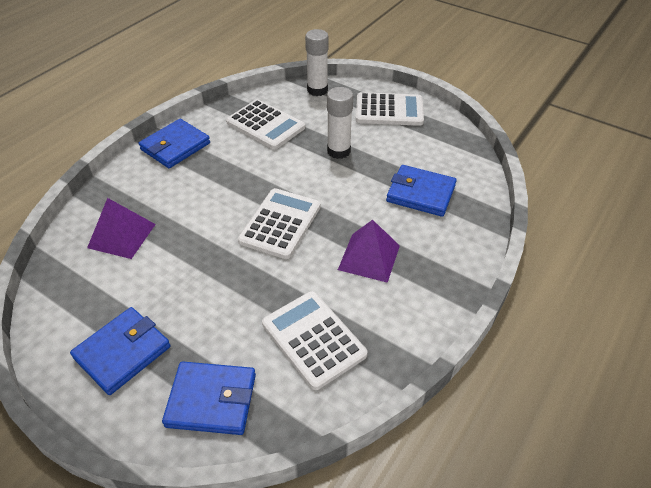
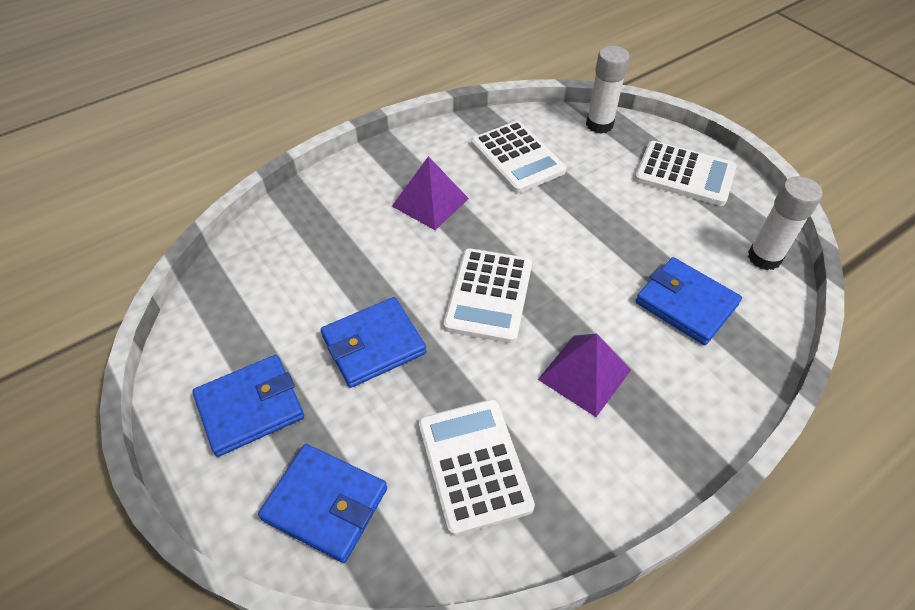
camera: 20 degrees right, 5 degrees up
purple pyramid [87,198,156,259] -> purple pyramid moved to [392,156,469,230]
blue wallet [139,119,210,168] -> blue wallet moved to [321,297,426,388]
white calculator [238,188,320,259] -> white calculator turned 150 degrees clockwise [443,248,532,343]
white glue stick [327,87,353,159] -> white glue stick moved to [748,176,823,270]

